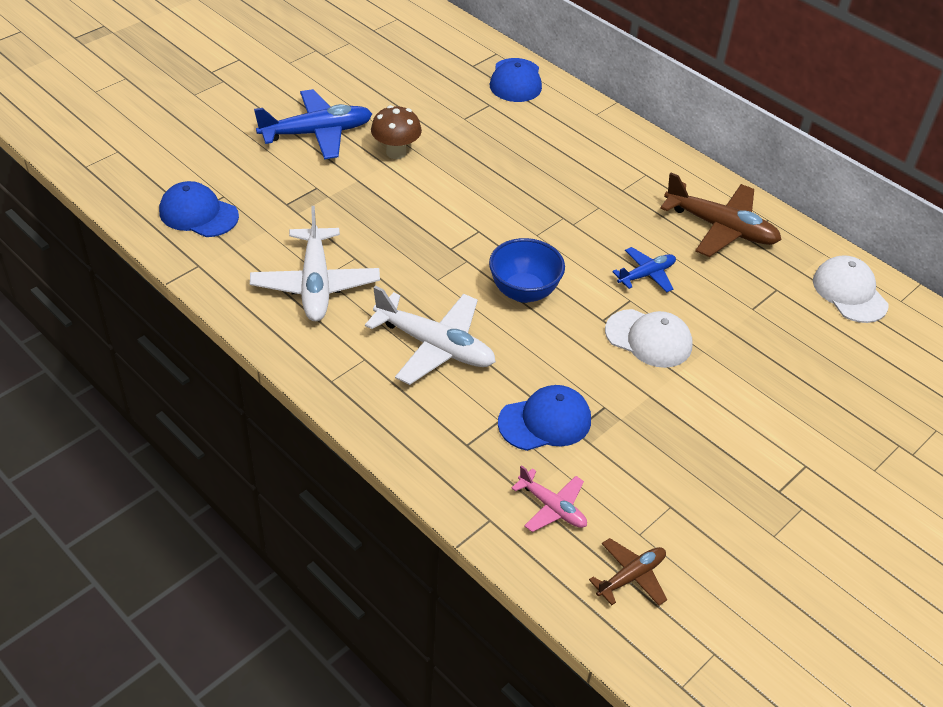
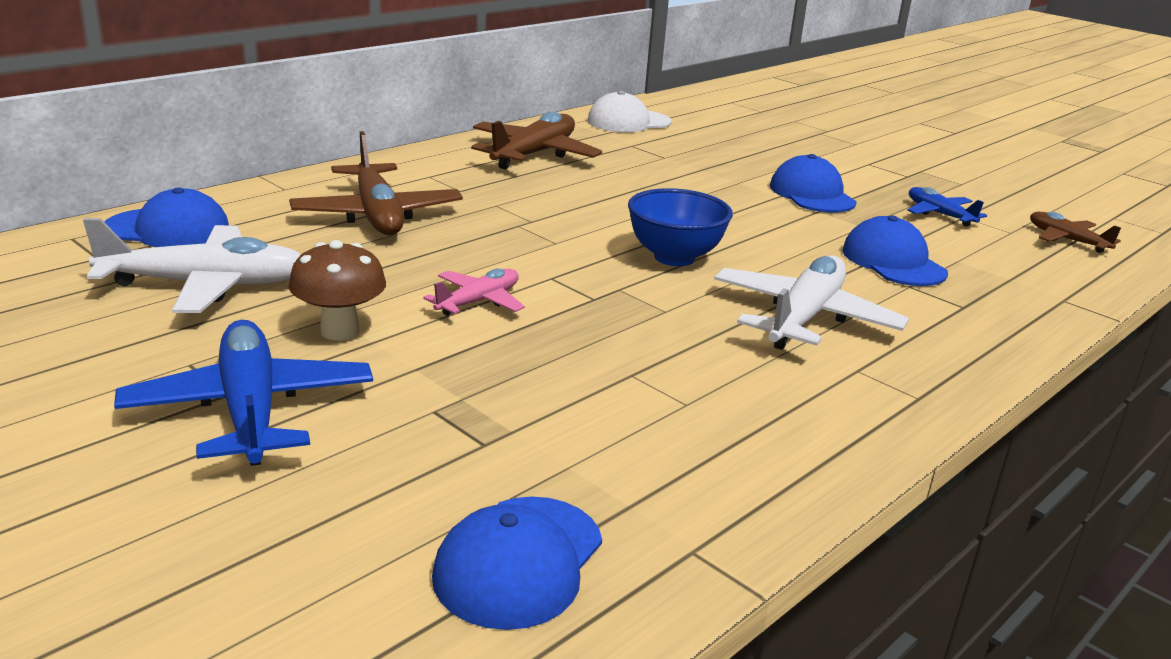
camera: 90 degrees left, 20 degrees down
white plane [250,206,380,321] -> white plane moved to [83,218,301,313]
pink plane [511,465,587,532] -> pink plane moved to [423,268,525,316]
white cap [605,309,693,368] -> none
blue plane [612,247,676,293] -> blue plane moved to [907,187,987,227]
none -> brown plane [289,131,463,235]
none -> blue cap [770,154,857,212]

